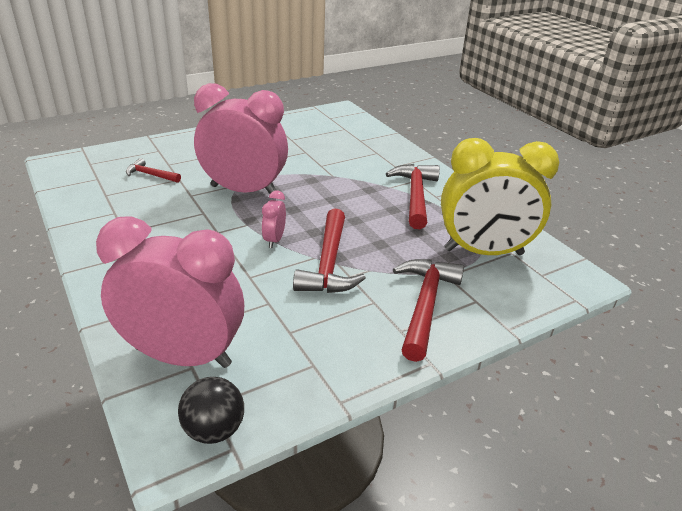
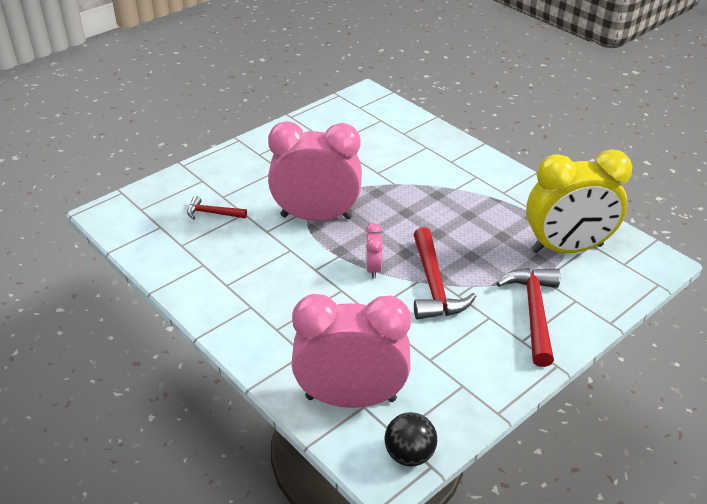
camera: 10 degrees left, 5 degrees up
red hammer [386,164,440,229] -> none

